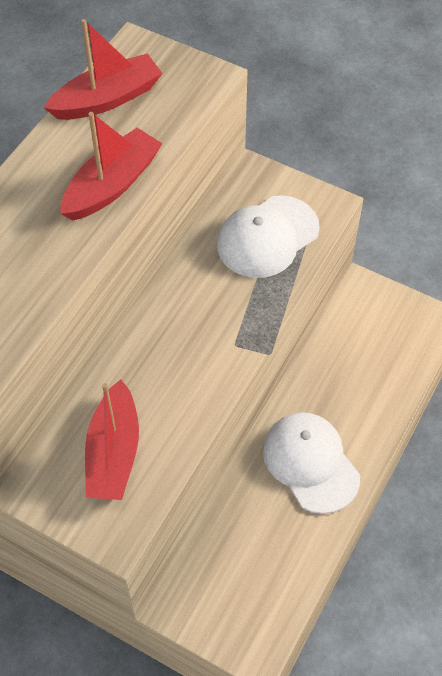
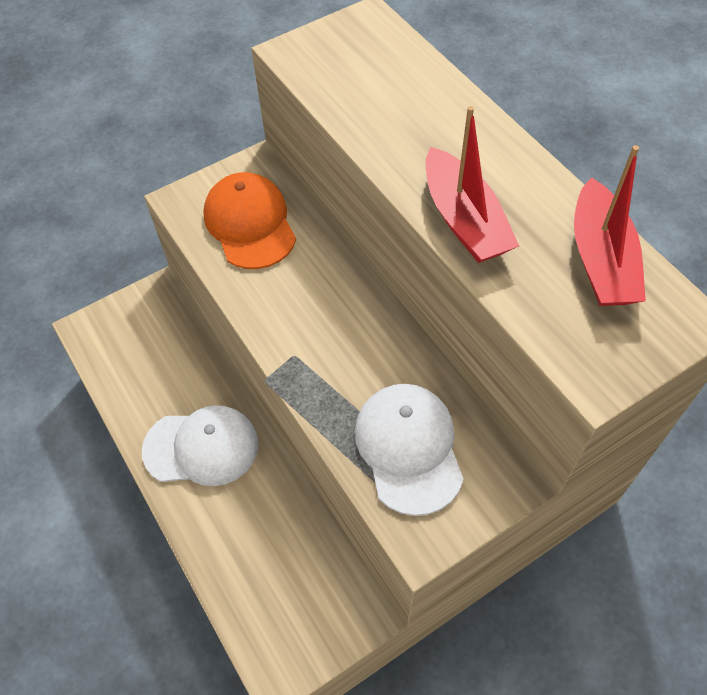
camera: 120 degrees right, 0 degrees up
red boat [85,379,139,500] -> orange cap [203,172,296,269]

